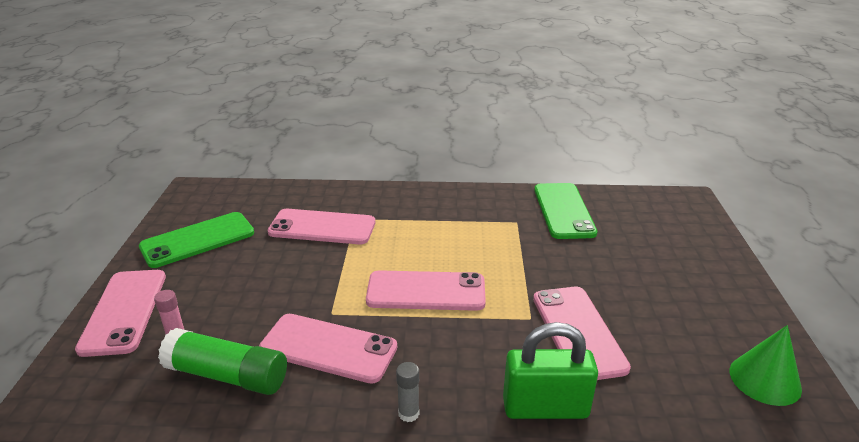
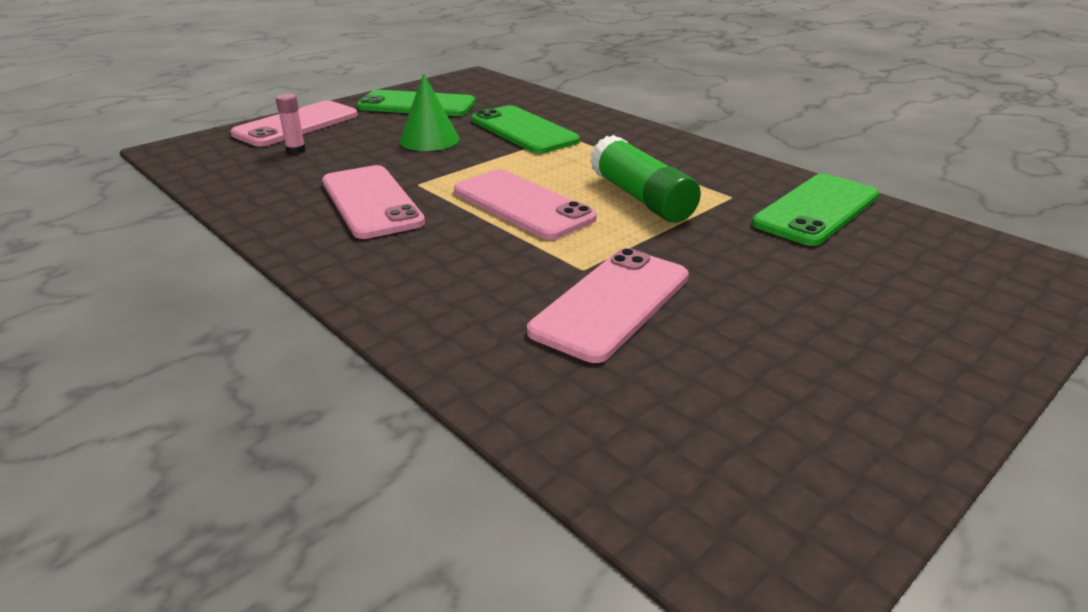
camera: 45 degrees right, 0 degrees up
green glue stick [158,328,287,395] -> green glue stick moved to [590,135,701,222]
pink phone [268,209,375,244] -> green phone [472,105,580,154]
grey glue stick [396,362,419,422] -> none
green padlock [503,322,598,419] -> none
green cone [730,325,802,406] -> green cone moved to [399,73,460,151]

